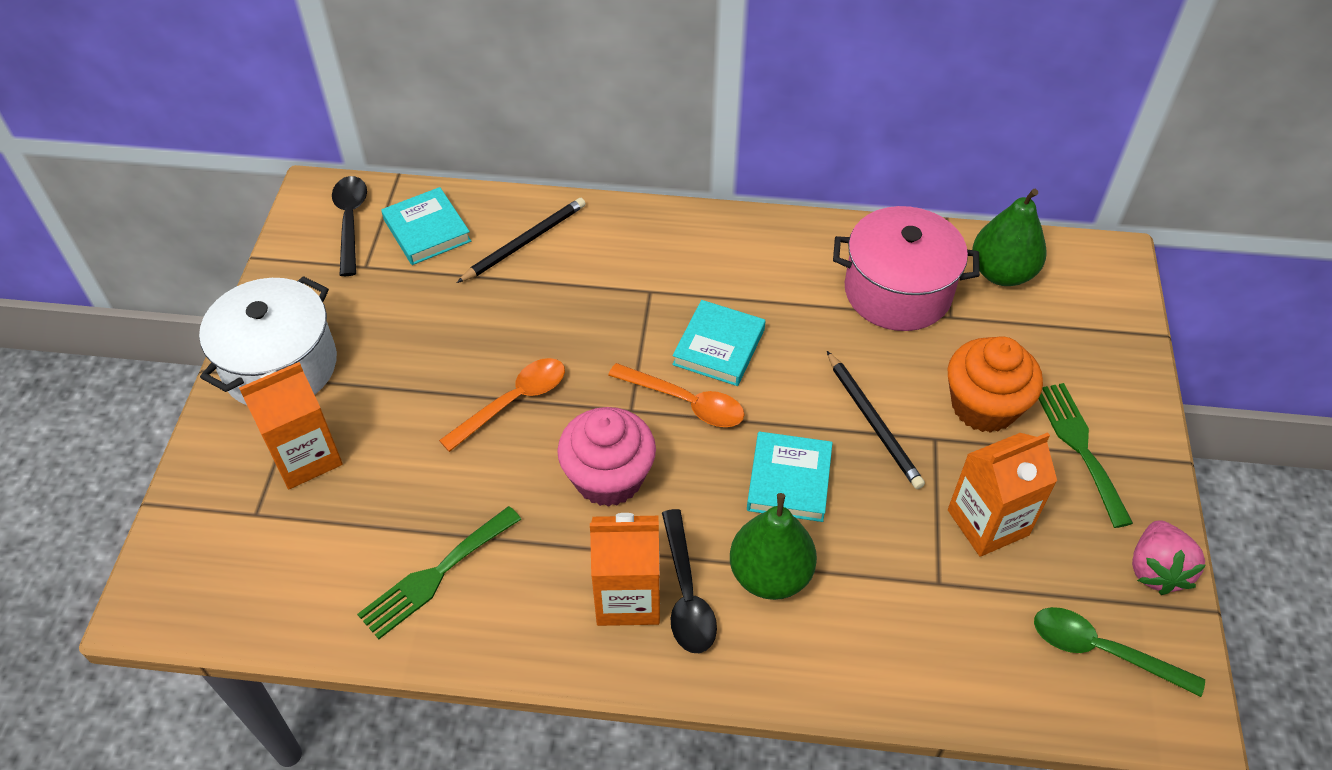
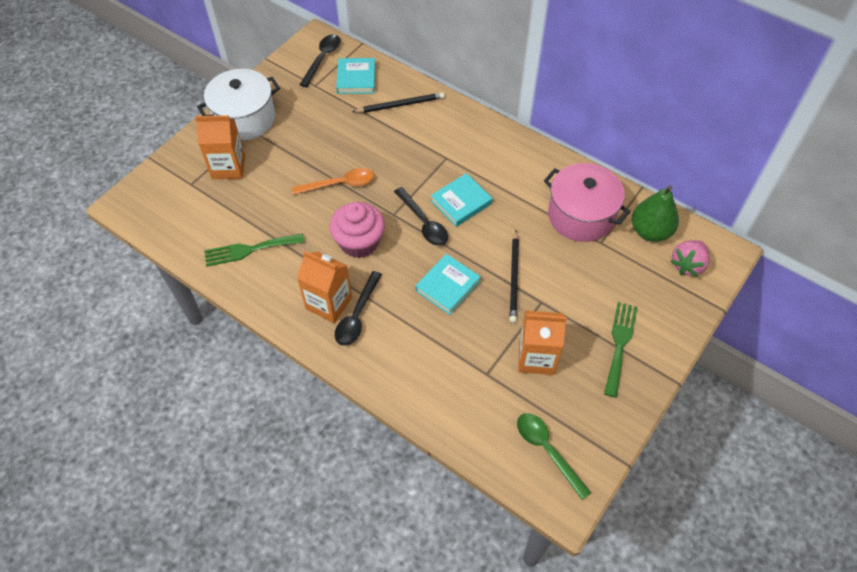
camera: 30 degrees right, 5 degrees up
orange spoon [608,363,744,427] -> black spoon [394,187,448,246]
green pear [730,493,817,600] -> none
orange cupcake [948,336,1043,433] -> none
pink strawberry [1132,520,1206,595] -> pink strawberry moved to [671,240,710,277]

